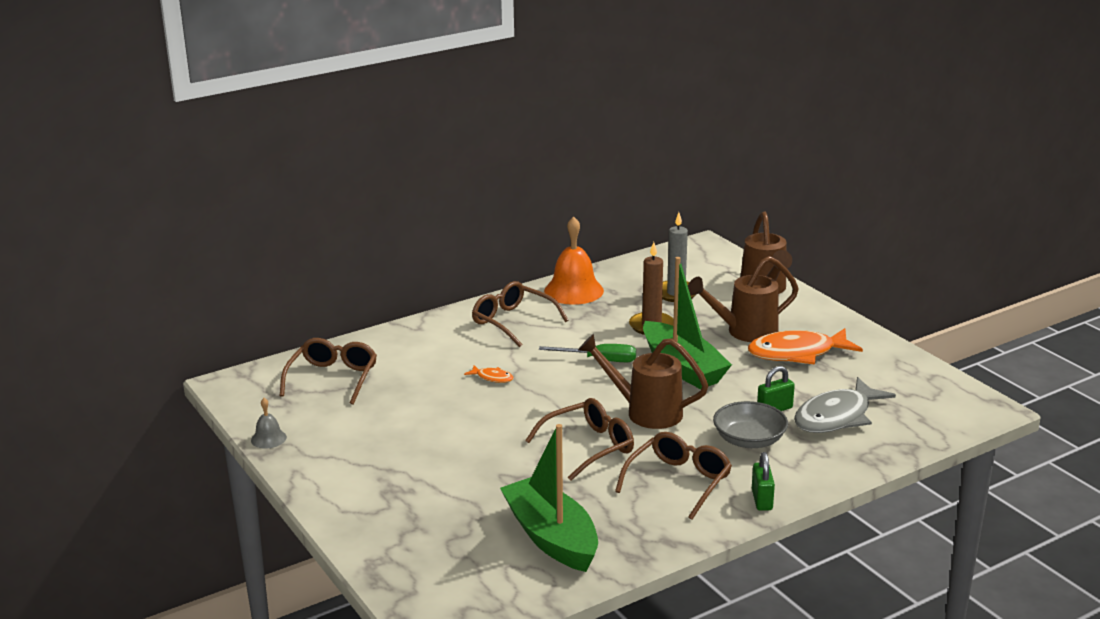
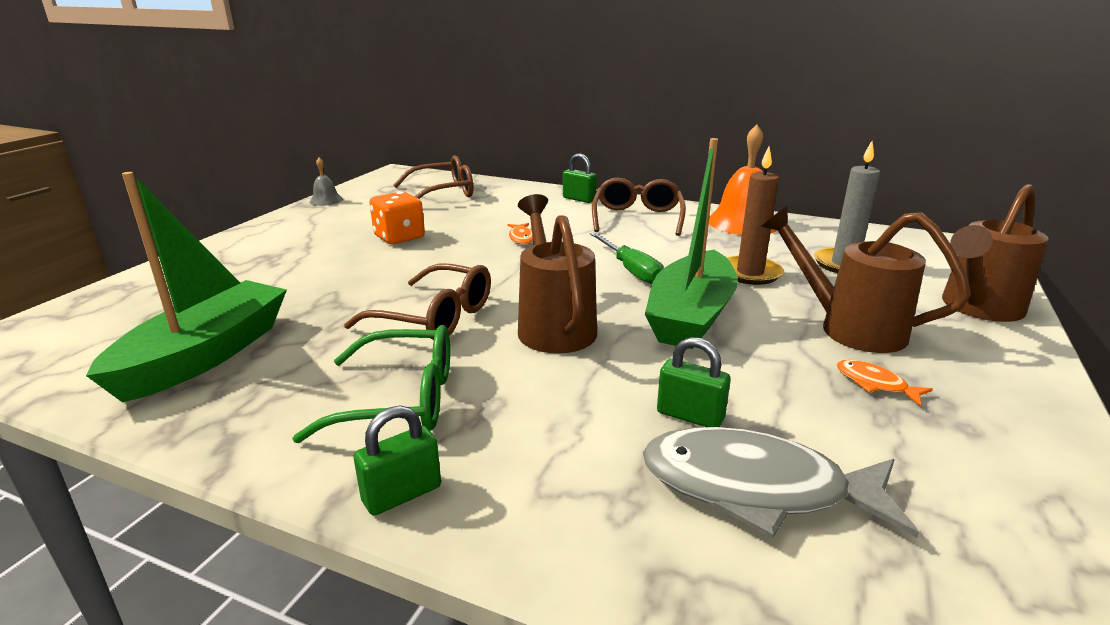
camera: 55 degrees right, 0 degrees up
brown glasses [615,432,732,520] -> green glasses [292,325,450,443]
grey bowl [713,401,788,448] -> none
orange fish [748,328,863,365] -> orange fish [837,360,933,406], size x0.43
none -> orange dice [369,191,425,244]
none -> green padlock [563,153,597,203]

